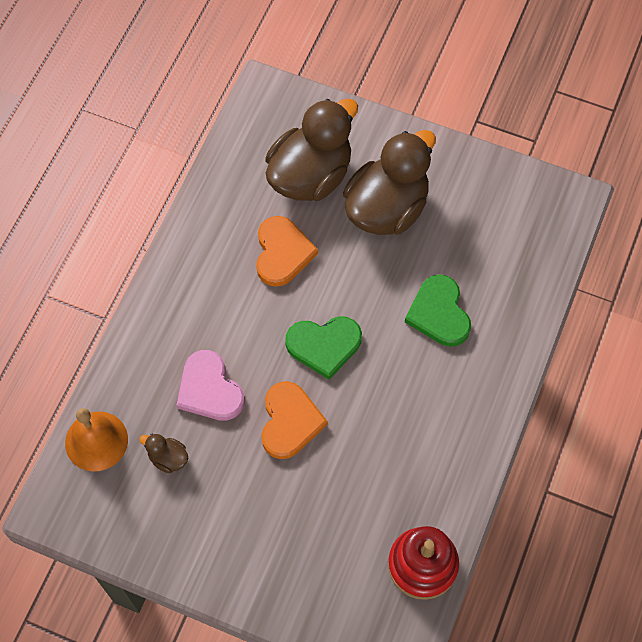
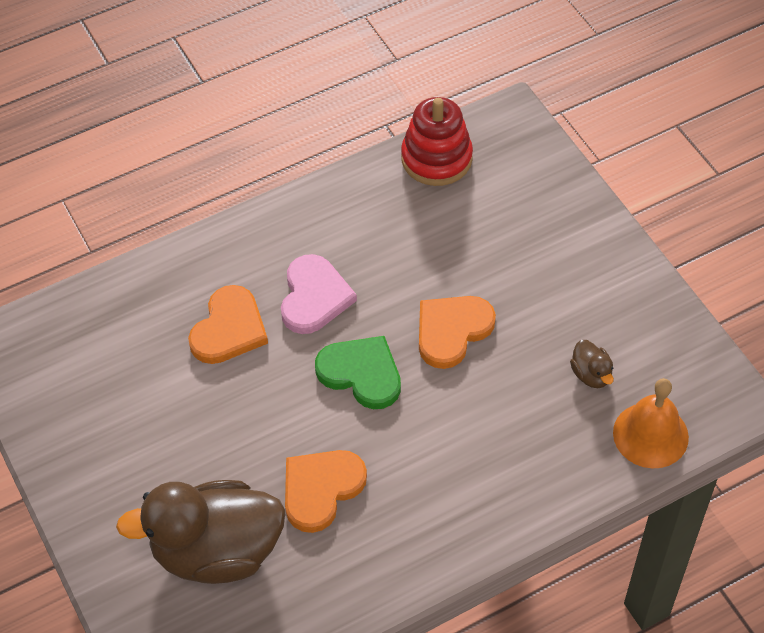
camera: 140 degrees left, 10 degrees down
pink heart [176,350,245,421] -> pink heart moved to [281,254,357,334]
brown duck [343,130,436,235] -> none
green heart [405,275,471,347] -> orange heart [188,285,268,364]

